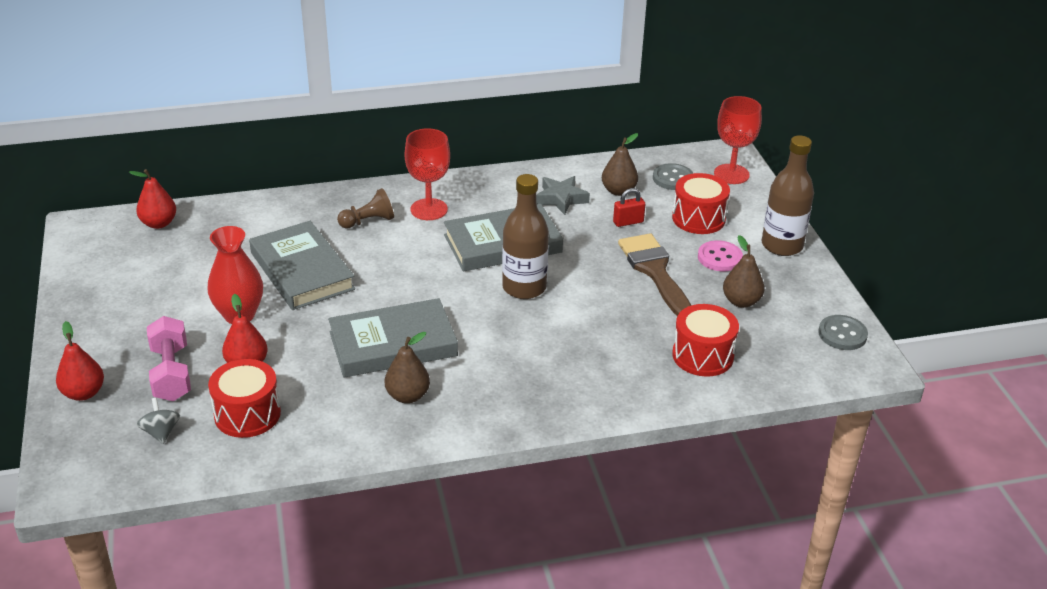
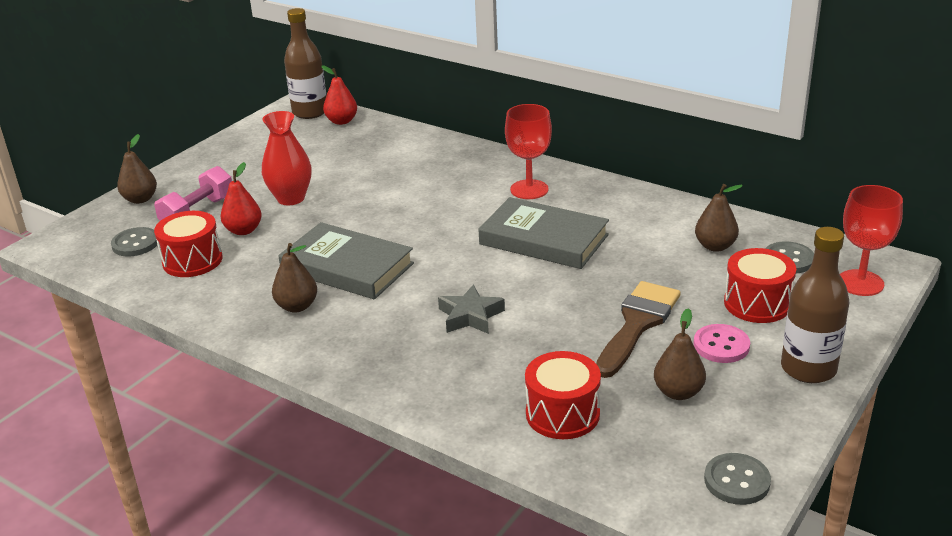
camera: 50 degrees right, 5 degrees down
red pear [56,321,104,401] -> brown pear [117,134,157,204]
grey spinning top [137,398,180,444] -> grey button [111,227,157,256]
grey book [249,221,355,310] -> none
brown pawn [337,188,394,229] -> none
brown bottle [502,174,549,299] -> brown bottle moved to [284,8,326,119]
grey star [536,176,590,215] -> grey star moved to [438,284,505,334]
red padlock [613,188,645,227] -> none

